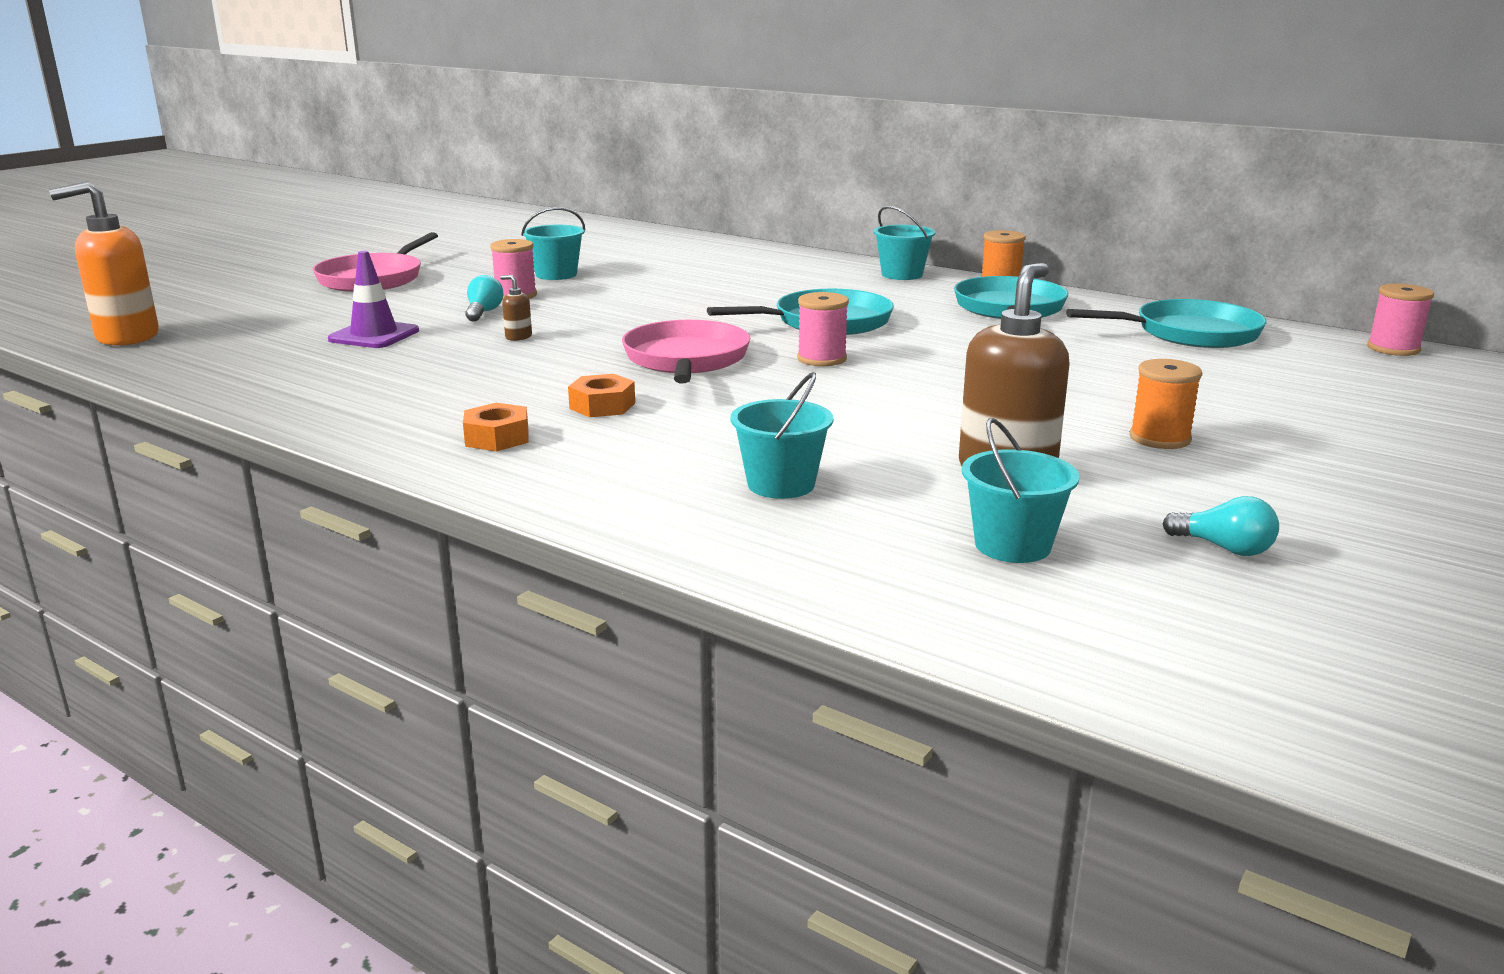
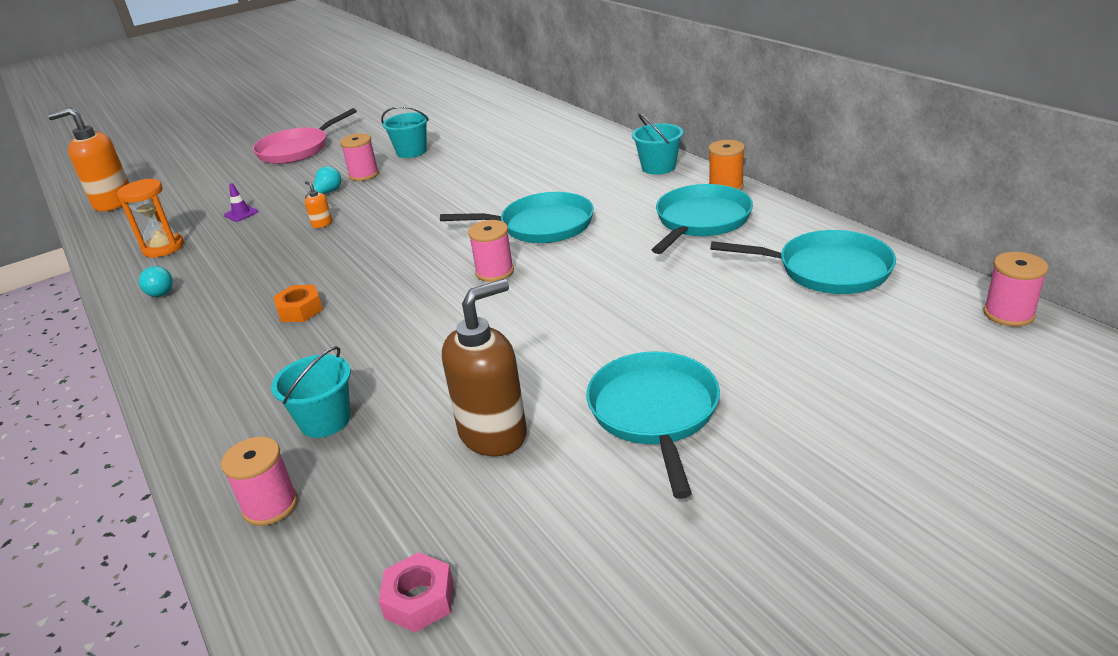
camera: 25 degrees right, 10 degrees up
purple traffic cone [328,251,419,348] -> purple traffic cone [224,183,258,222], size x0.56
orange nut [463,403,529,451] -> none
brown soap dispenser [500,275,532,341] -> orange soap dispenser [305,181,332,228]
pink pan [622,320,750,383] -> none
turquoise bucket [962,418,1080,563] -> none
orange spool [1130,359,1202,449] -> turquoise pan [586,351,720,499]
turquoise light bulb [1163,496,1279,556] -> turquoise light bulb moved to [139,266,173,297]
none -> orange hourglass [117,179,184,258]
none -> pink spool [221,437,298,526]
none -> pink nut [378,552,454,632]

